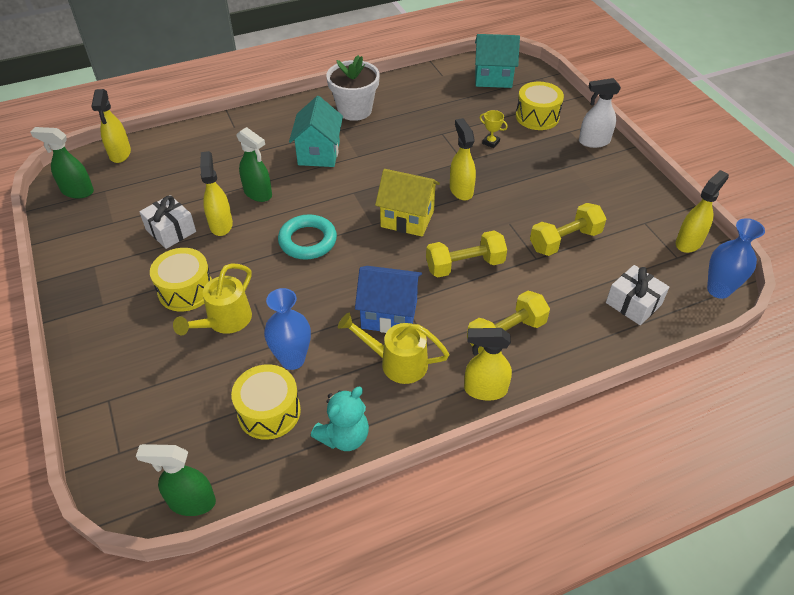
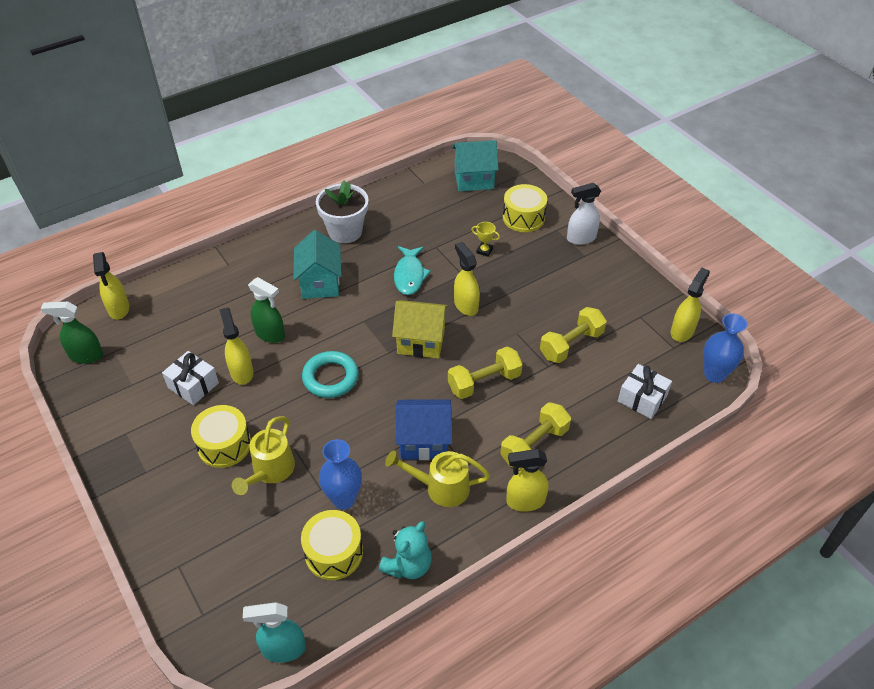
camera: 10 degrees left, 0 degrees up
green spray bottle [136,444,216,516] -> turquoise spray bottle [243,602,306,663]
none -> turquoise fish [394,246,431,295]

